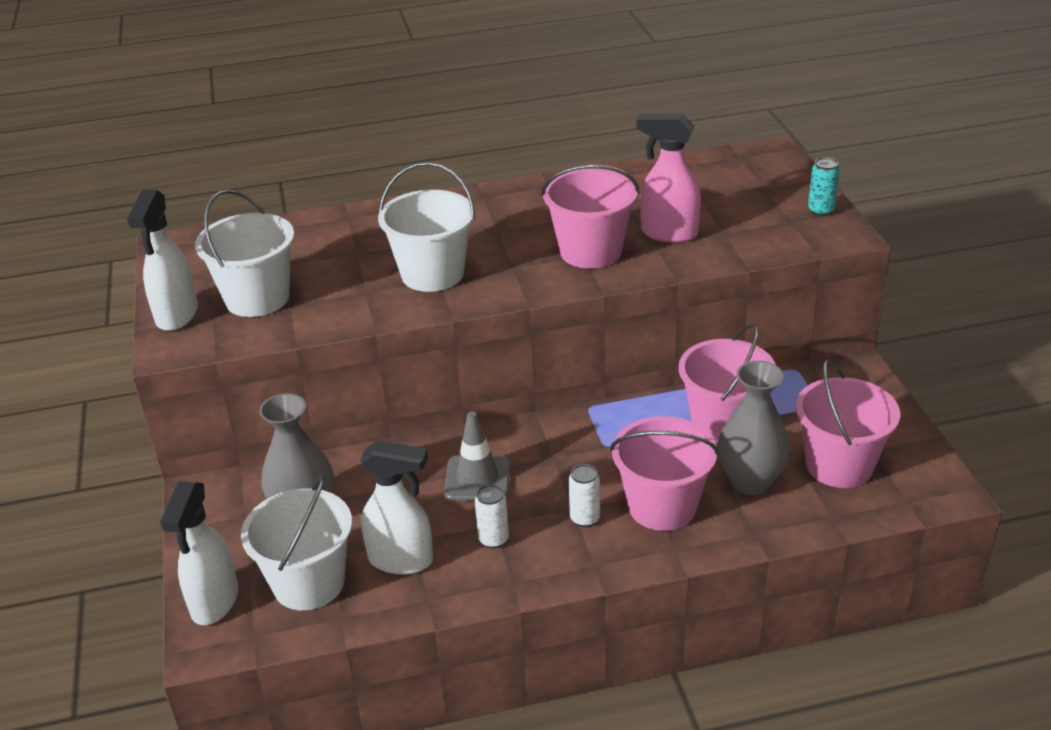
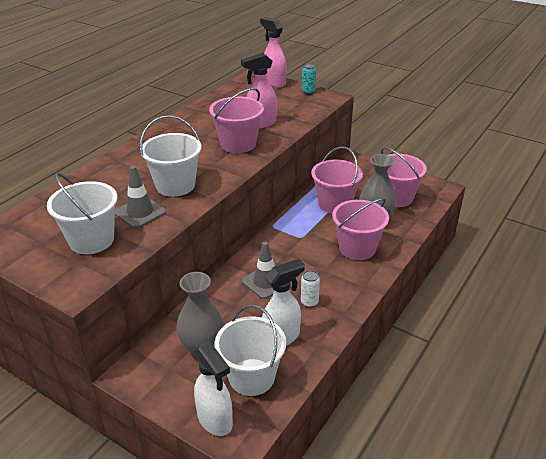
camera: 45 degrees left, 0 degrees up
white spray bottle [127,190,198,331] -> none
white can [569,464,600,527] -> none
none -> grey traffic cone [115,166,166,228]
none -> pink spray bottle [260,17,287,88]

